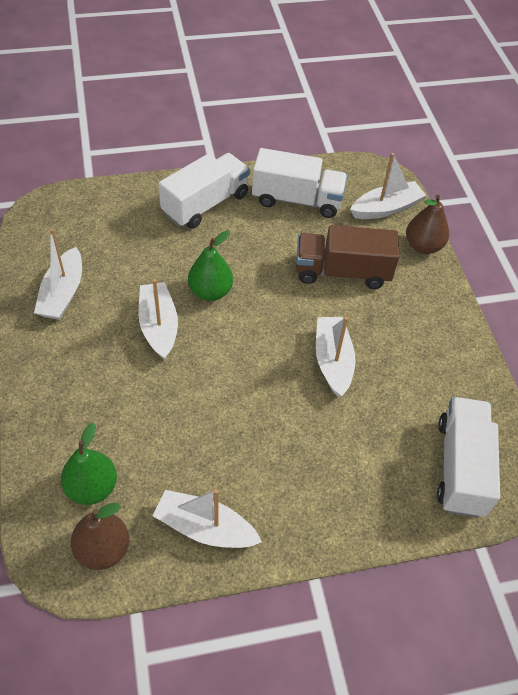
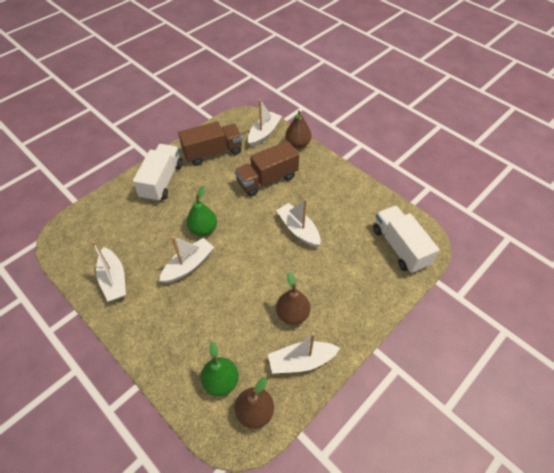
camera: 30 degrees left, 0 degrees up
white boat [138,279,178,360] -> white boat turned 90 degrees clockwise [159,236,215,283]
white truck [252,148,347,218] -> brown truck [178,121,242,166]
none -> brown pear [276,272,311,325]

